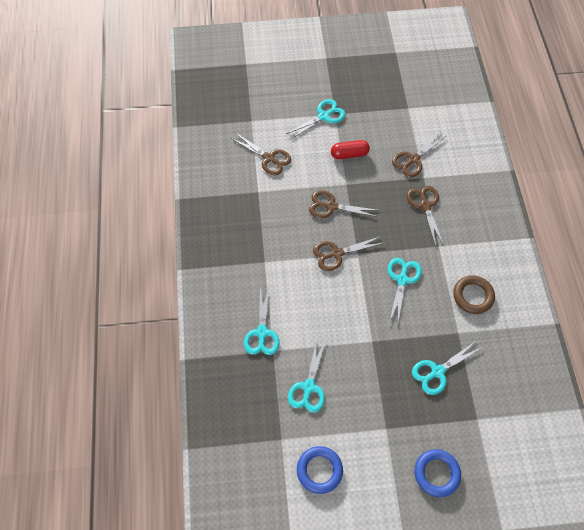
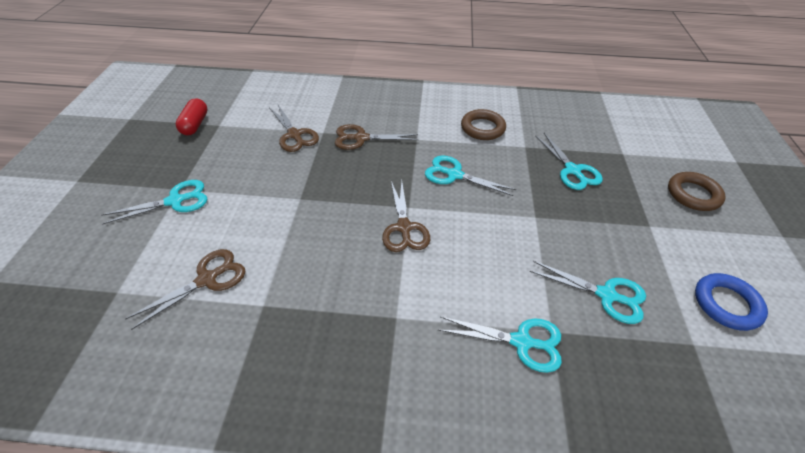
camera: 80 degrees left, 15 degrees down
turquoise scissors [286,99,346,140] -> turquoise scissors turned 90 degrees clockwise [101,180,207,225]
brown scissors [309,190,378,218] -> none
red capsule [331,140,370,159] -> red capsule moved to [176,98,208,135]
blue ring [415,449,461,497] -> brown ring [668,172,726,211]

